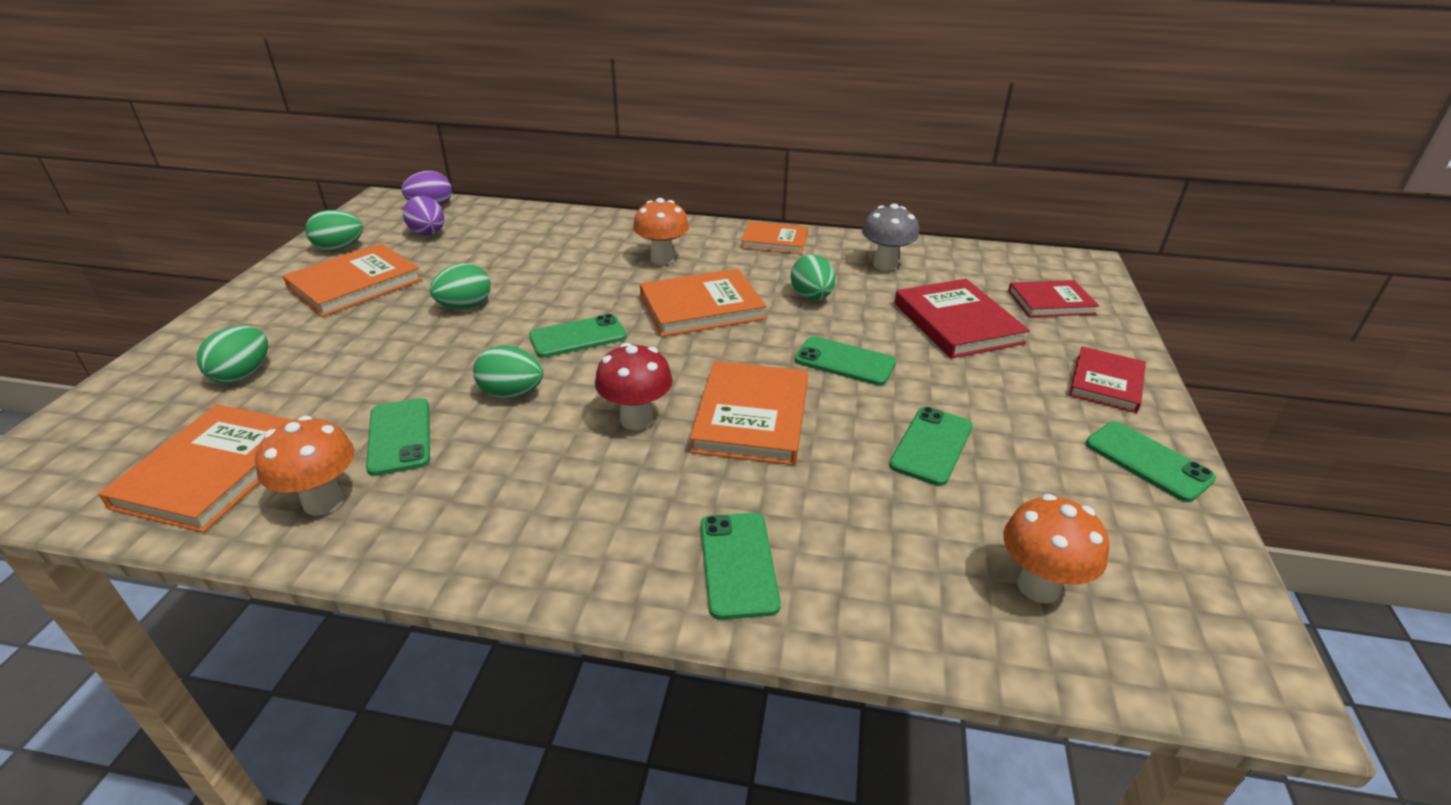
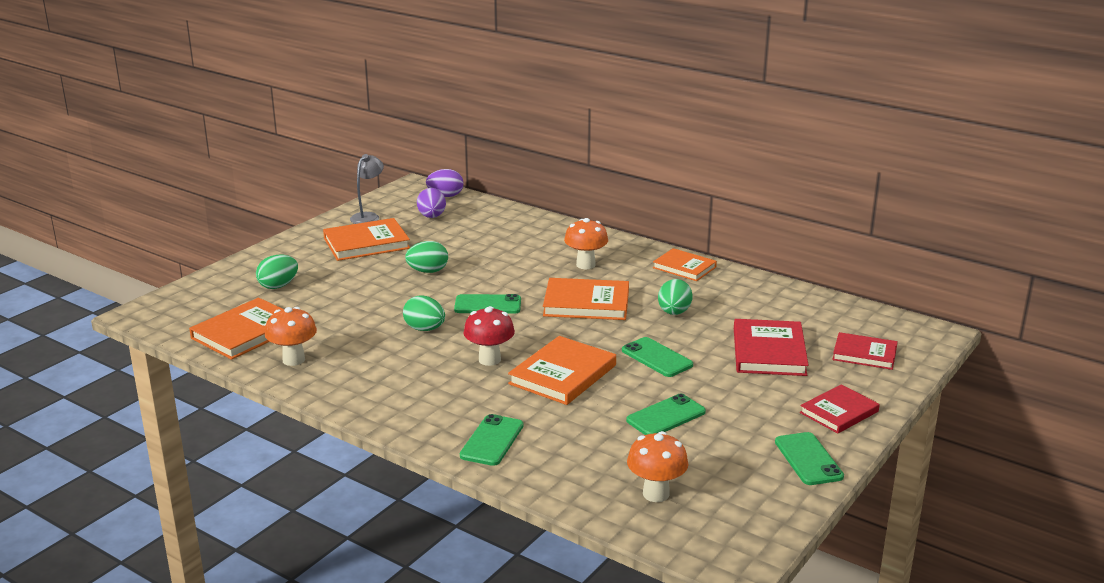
camera: 25 degrees right, 10 degrees down
green egg [305,210,363,251] -> grey lamp [350,154,384,224]
green phone [366,398,430,476] -> none
grey mushroom [862,204,919,271] -> none

